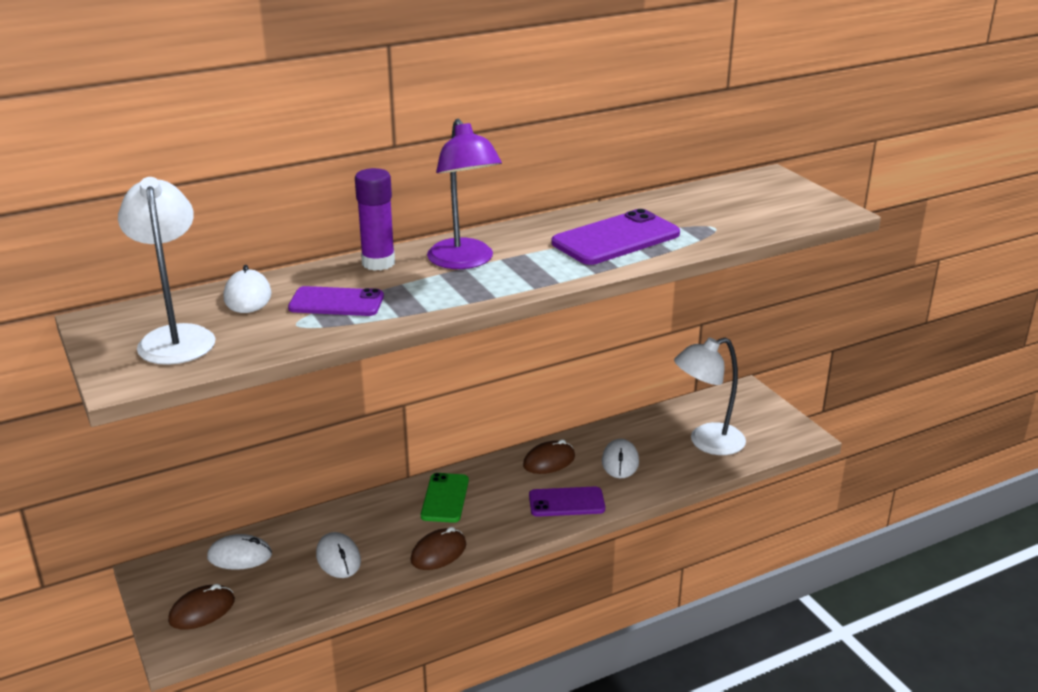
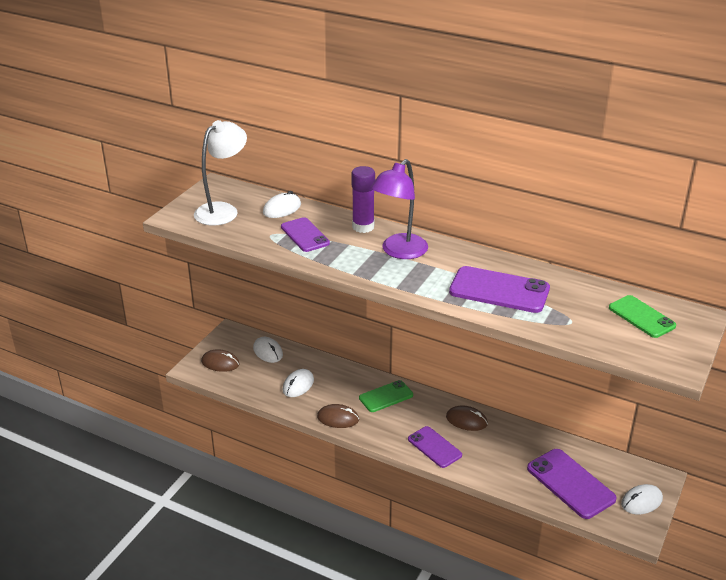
camera: 55 degrees right, 5 degrees up
white mouse [602,439,639,478] -> white mouse moved to [621,484,663,515]
white lamp [674,338,746,455] -> purple phone [527,449,617,519]
none -> green phone [609,295,676,338]

